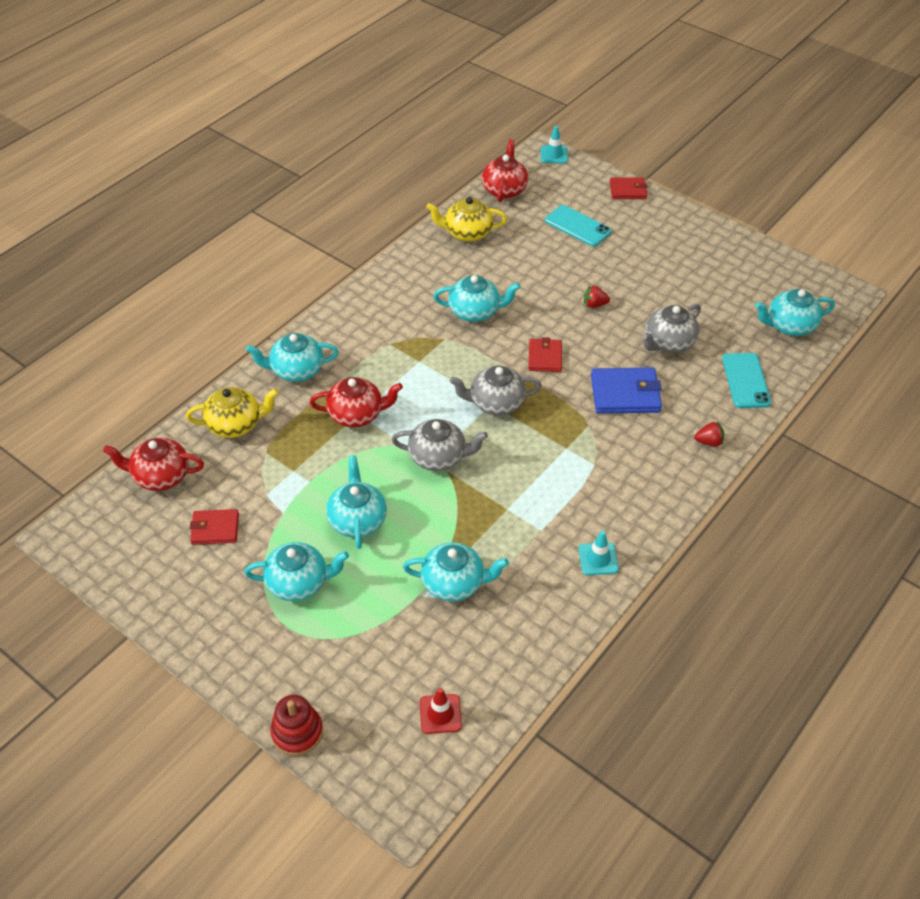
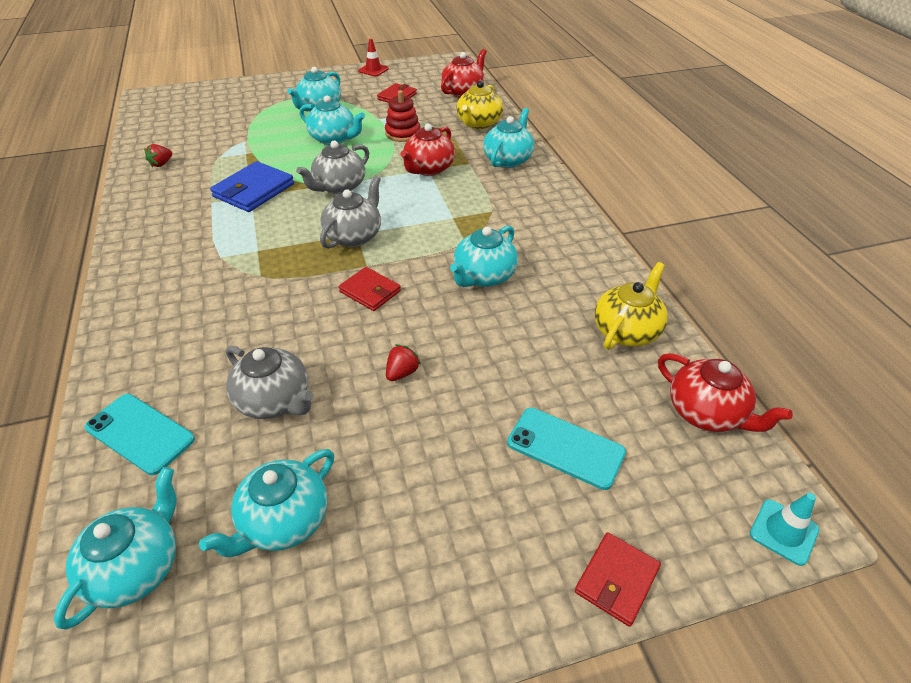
camera: 125 degrees right, 5 degrees down
red stacking toy [270,695,323,756] -> red stacking toy moved to [385,90,420,142]
turquoise teapot [403,542,509,601] -> turquoise teapot moved to [199,449,334,557]
red traffic cone [420,688,462,734] -> red traffic cone moved to [358,39,389,76]
turquoise phone [545,205,612,247] -> turquoise phone turned 45 degrees clockwise [507,408,626,490]
turquoise traffic cone [578,531,619,575] -> none
blue wallet [591,368,662,414] -> blue wallet moved to [210,161,294,212]
grey teapot [642,304,701,353] -> grey teapot turned 135 degrees clockwise [226,346,313,419]
red strawberry [695,421,724,446] -> red strawberry moved to [144,144,172,167]

